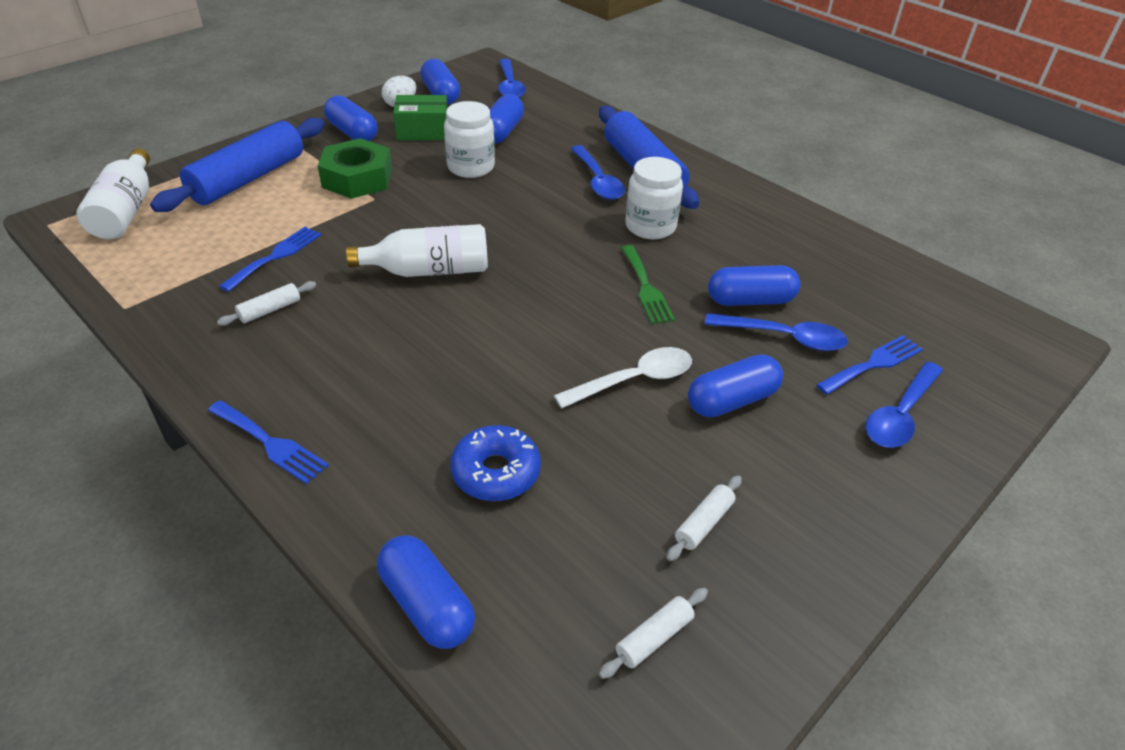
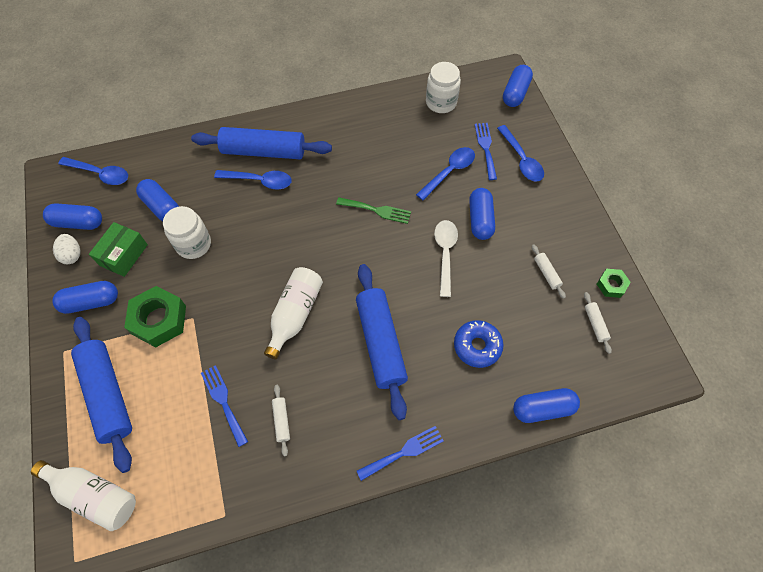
camera: 60 degrees left, 20 degrees up
white jar [625,157,683,239] -> white jar moved to [426,62,461,113]
blue capsule [708,265,801,306] -> blue capsule moved to [503,65,533,107]
none -> blue rolling pin [356,264,408,420]
none -> green nut [597,269,631,298]

